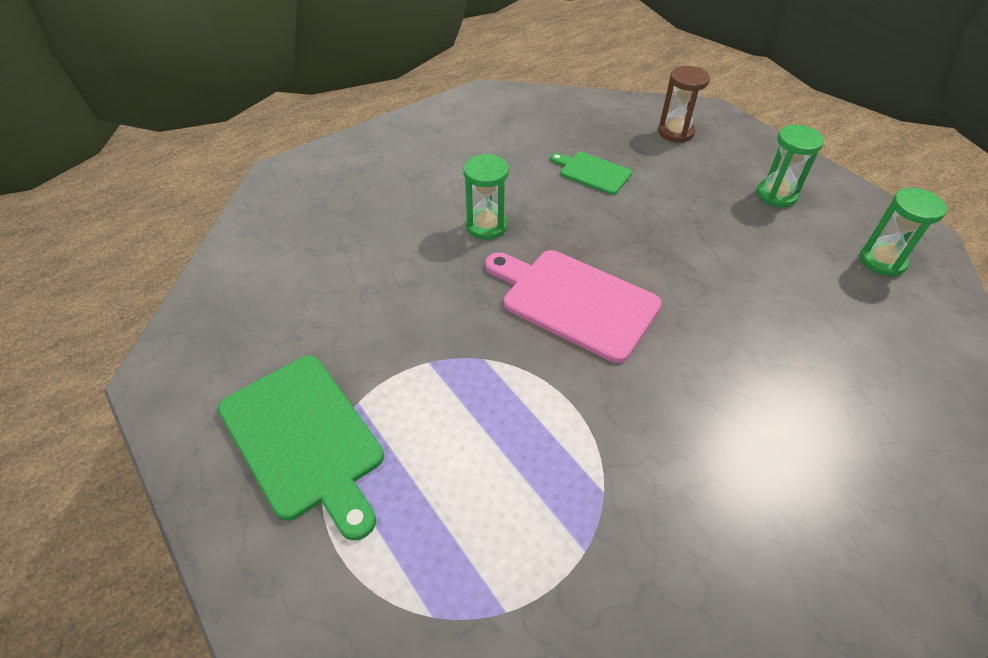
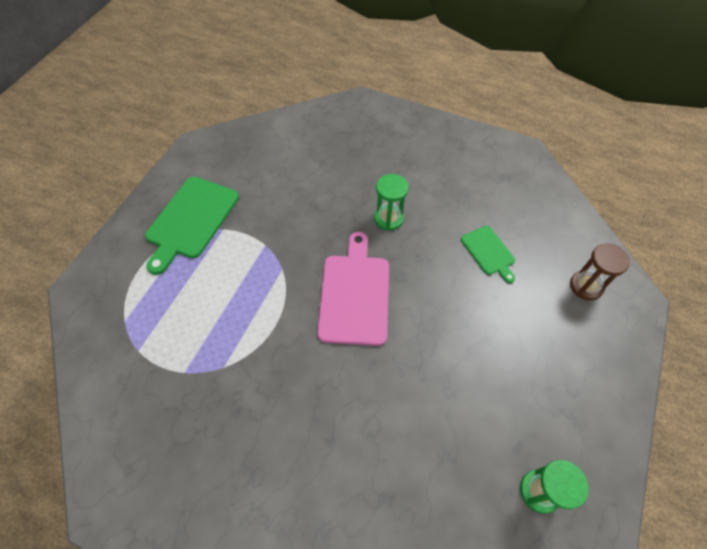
camera: 60 degrees right, 10 degrees up
green cutting board [550,152,632,195] -> green cutting board turned 150 degrees clockwise [461,226,515,283]
green hourglass [757,125,824,207] -> none

